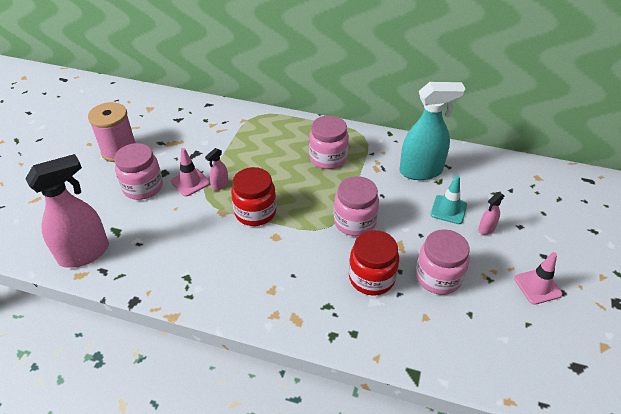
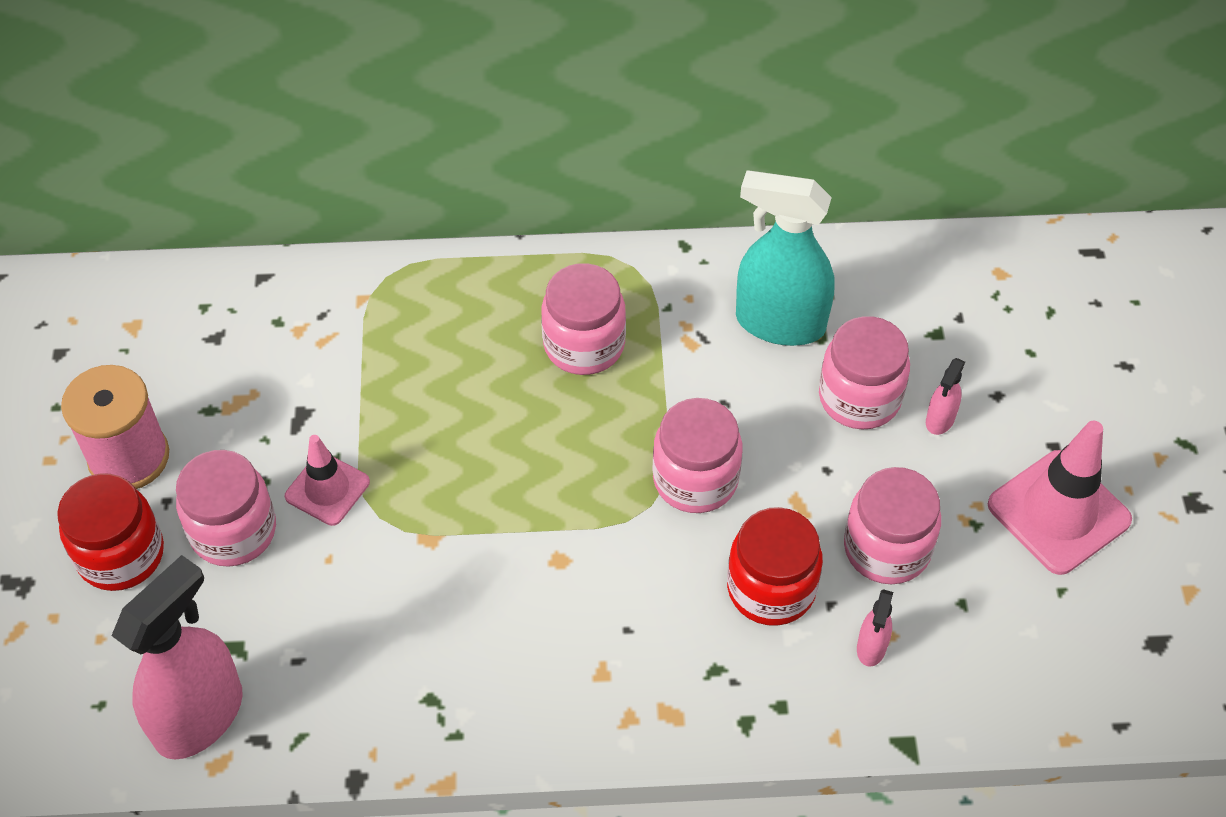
camera: 20 degrees left, 10 degrees up
pink spray bottle [205,148,229,191] -> pink spray bottle moved to [857,589,893,667]
red jar [231,167,276,226] -> red jar moved to [57,474,164,591]
turquoise spray bottle [399,82,466,180] -> turquoise spray bottle turned 135 degrees counterclockwise [736,170,835,346]
turquoise traffic cone [431,175,467,224] -> pink jar [819,316,910,430]
pink traffic cone [514,252,562,305] -> pink traffic cone [988,421,1132,575], size x1.65

